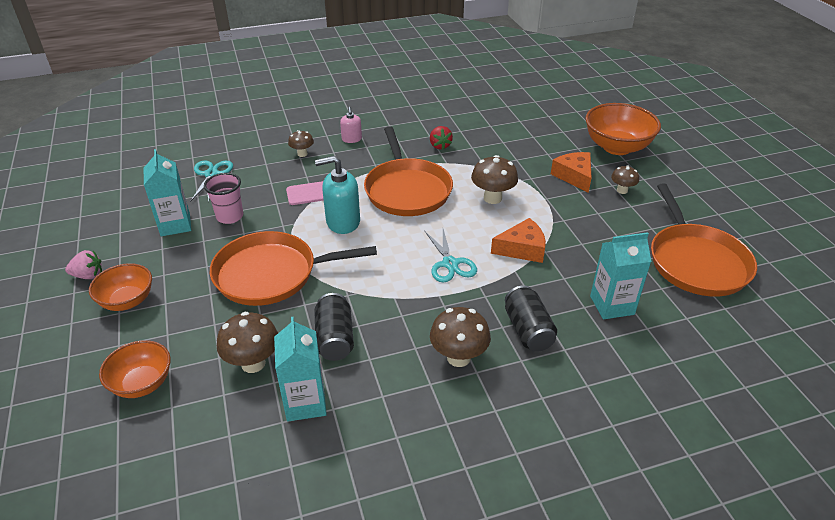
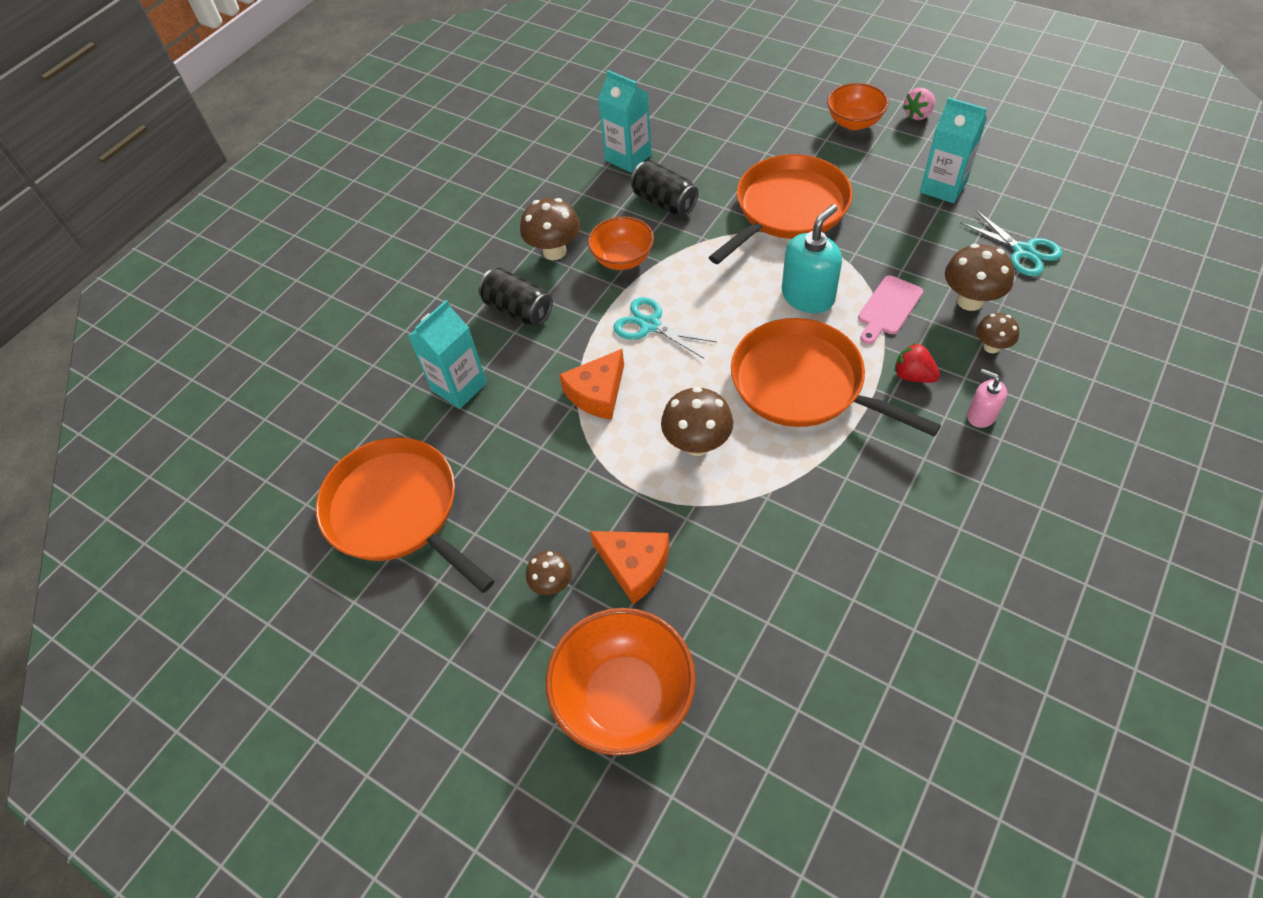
camera: 145 degrees right, 15 degrees up
orange bowl [99,340,171,398] -> orange bowl moved to [588,217,654,270]
pink cup [204,173,243,224] -> none
brown mushroom [217,312,278,373] -> brown mushroom moved to [945,244,1014,311]
red strawberry [430,126,453,149] -> red strawberry moved to [894,343,940,383]

